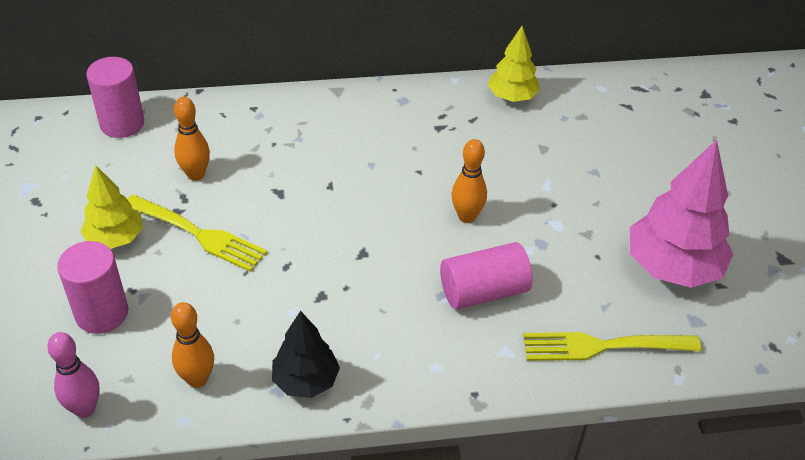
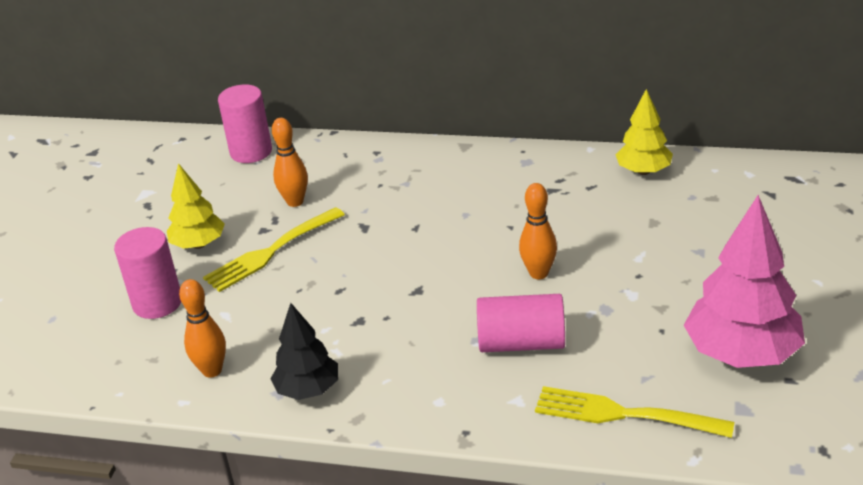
camera: 25 degrees right, 10 degrees down
pink bowling pin [47,332,100,418] -> none
yellow fork [127,195,267,272] -> yellow fork turned 90 degrees clockwise [203,207,345,292]

